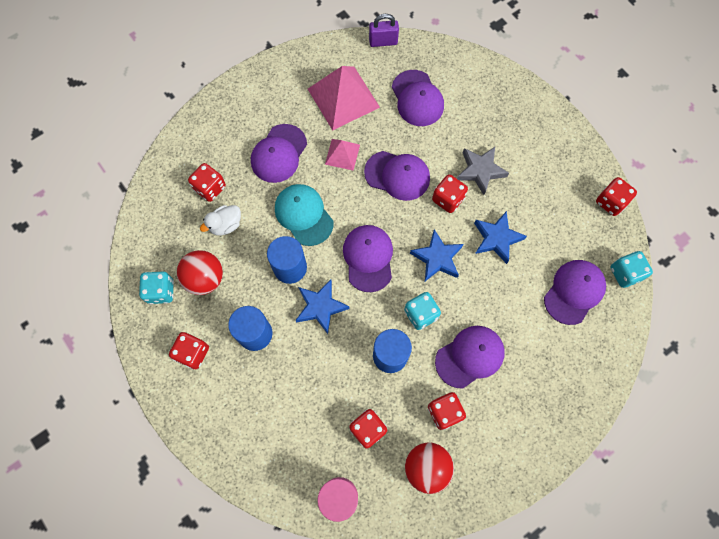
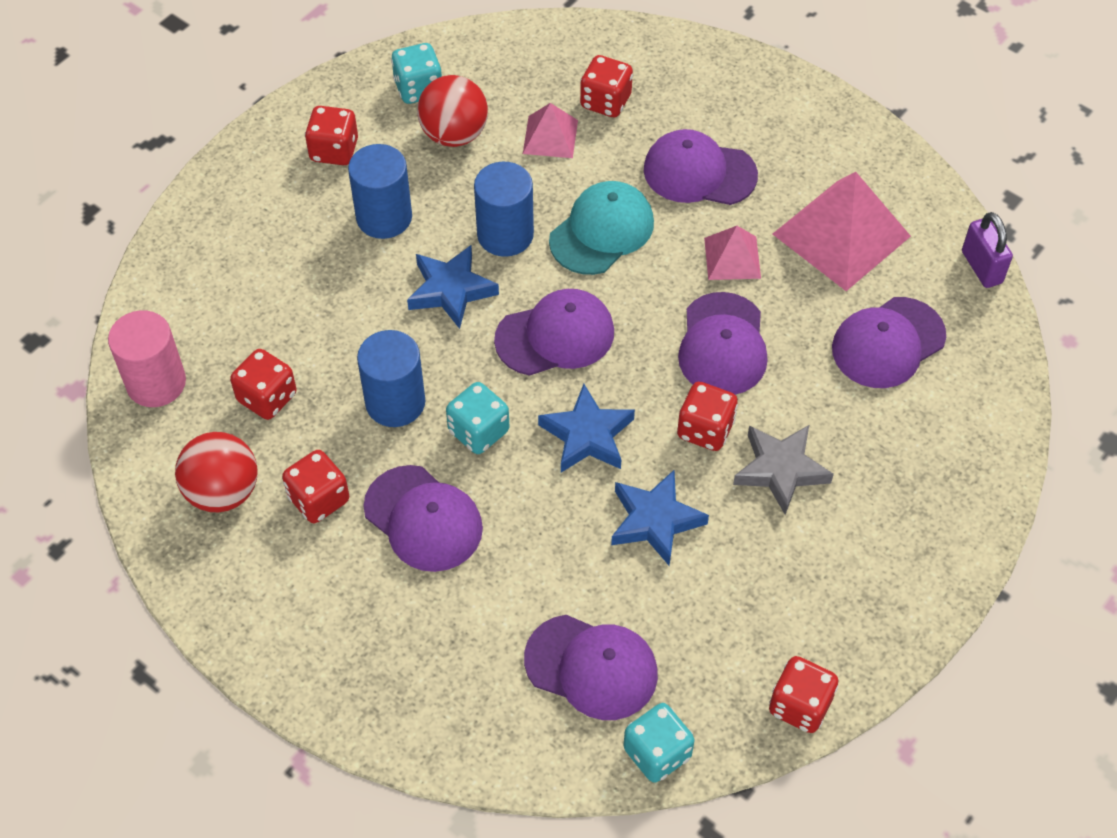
camera: 75 degrees right, 15 degrees down
white duck [200,205,241,235] -> pink pyramid [523,103,578,158]

